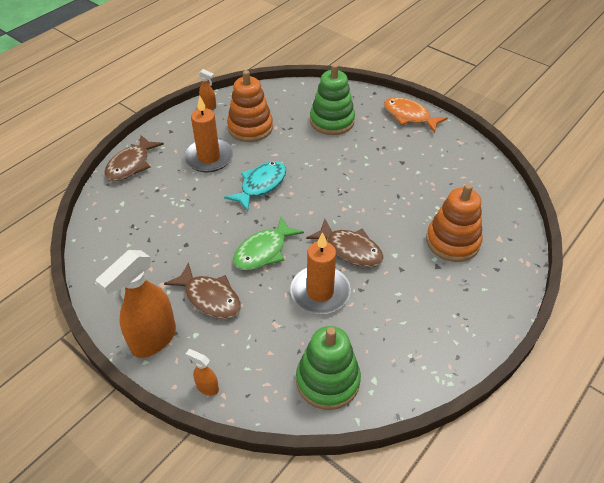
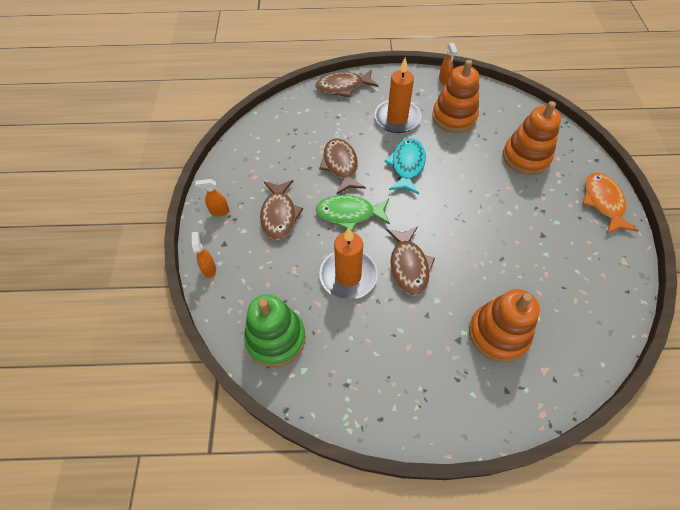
camera: 50 degrees right, 10 degrees up
orange spray bottle [95,250,176,358] -> orange spray bottle [195,179,229,217], size x0.45
turquoise fish [224,161,286,211] -> turquoise fish turned 75 degrees counterclockwise [385,138,426,194]
green stacking toy [310,64,355,135] -> orange stacking toy [503,101,561,175]
none -> brown fish [319,139,366,194]

